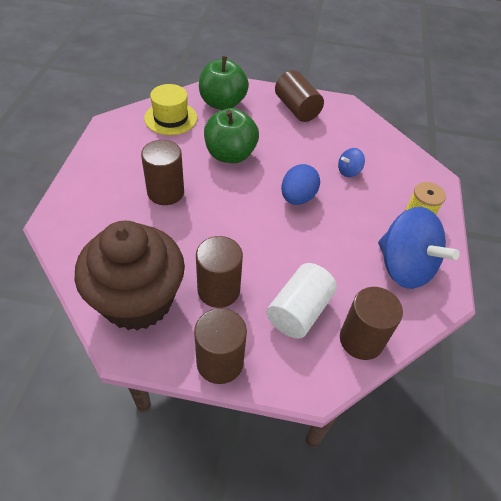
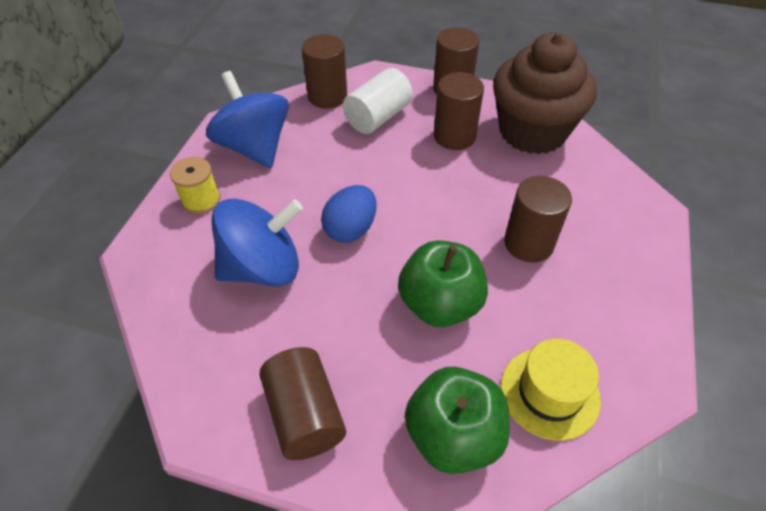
camera: 170 degrees left, 0 degrees up
blue spinning top [338,148,365,177] -> blue spinning top [211,198,303,286], size x2.29

